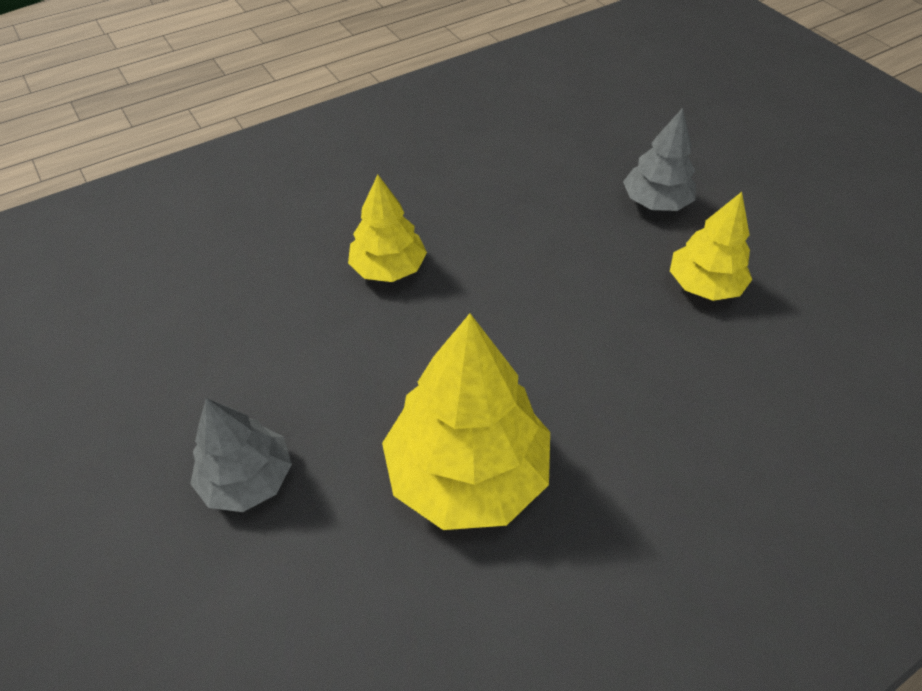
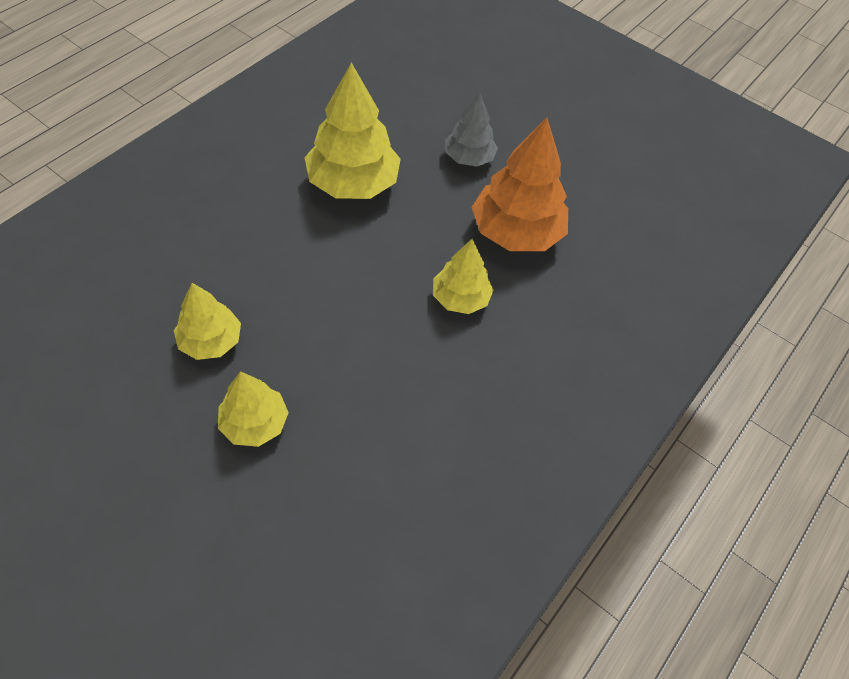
camera: 155 degrees right, 5 degrees up
grey tree [623,108,696,211] -> yellow tree [218,371,289,447]
none -> orange tree [471,118,568,251]

